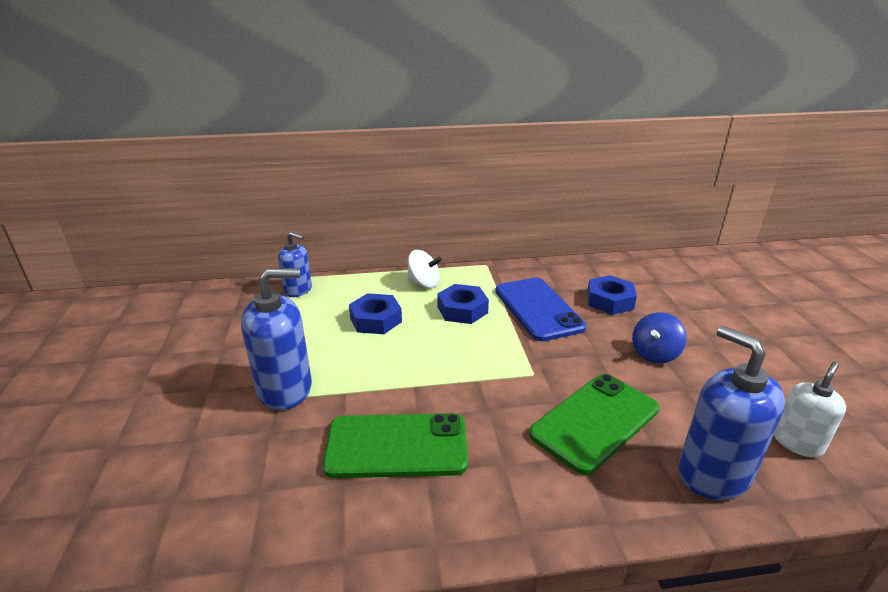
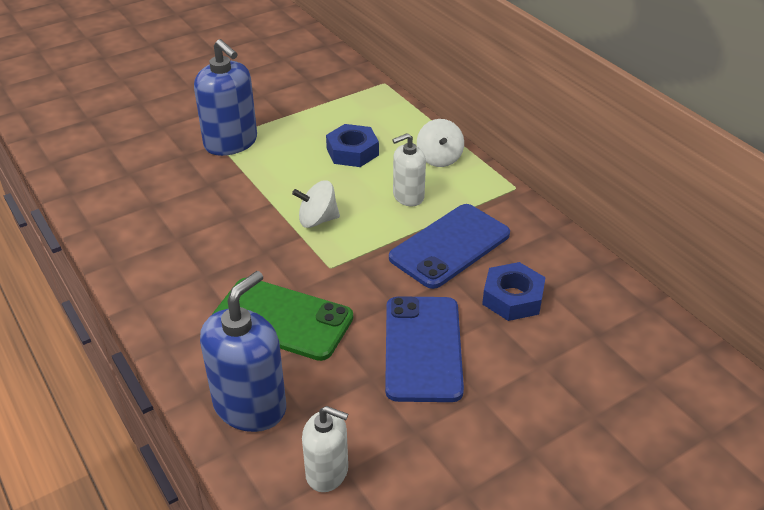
camera: 65 degrees right, 10 degrees up
blue soap dispenser [278,232,312,297] -> none
green phone [322,413,468,478] -> none
blue nut [437,284,489,324] -> white soap dispenser [392,133,426,206]
blue spinning top [632,312,687,363] -> blue phone [385,296,464,402]
none -> white spinning top [292,180,340,228]

